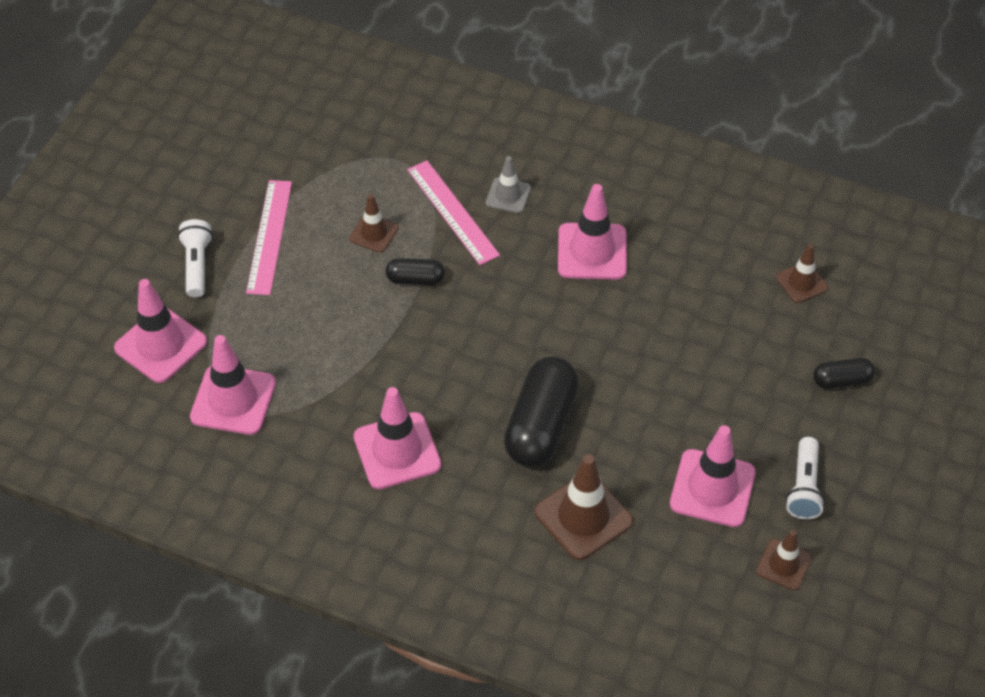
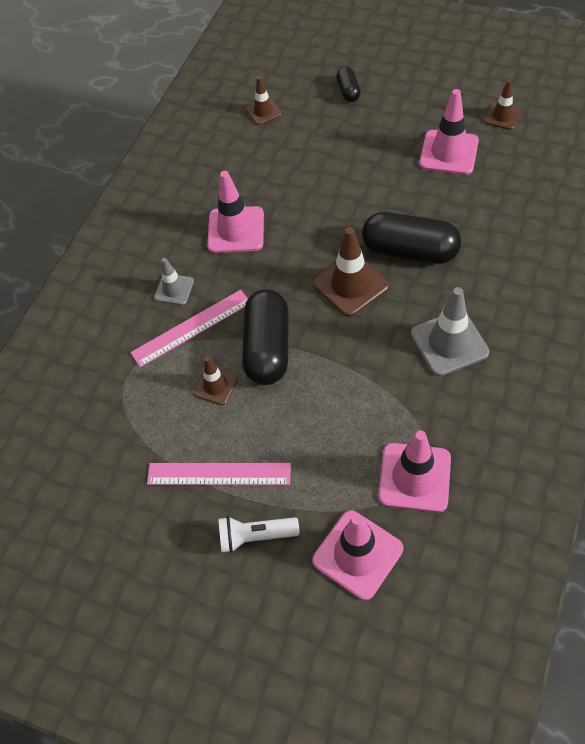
camera: 85 degrees left, 5 degrees up
pink traffic cone [354,387,441,489] -> grey traffic cone [411,287,489,376]
black capsule [386,258,445,285] -> black capsule [242,289,289,385], size x1.98
brown traffic cone [535,454,633,560] -> brown traffic cone moved to [313,227,389,317]
white flashlight [785,437,825,520] -> none

